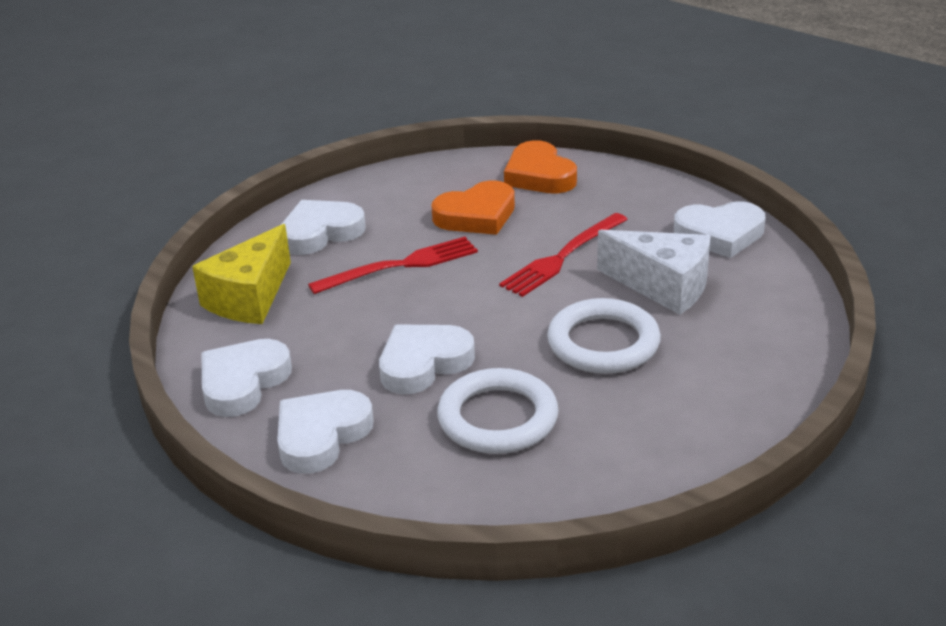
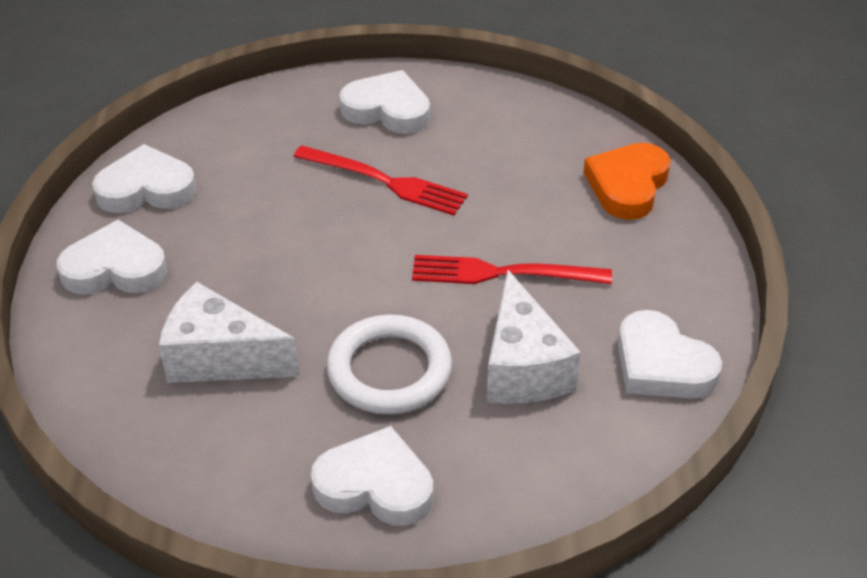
camera: 50 degrees right, 10 degrees up
yellow cheese [192,224,291,324] -> none
white heart [379,325,475,394] -> white heart moved to [311,426,433,526]
orange heart [431,180,515,235] -> none
white ring [437,368,559,454] -> white cheese [159,282,300,383]

